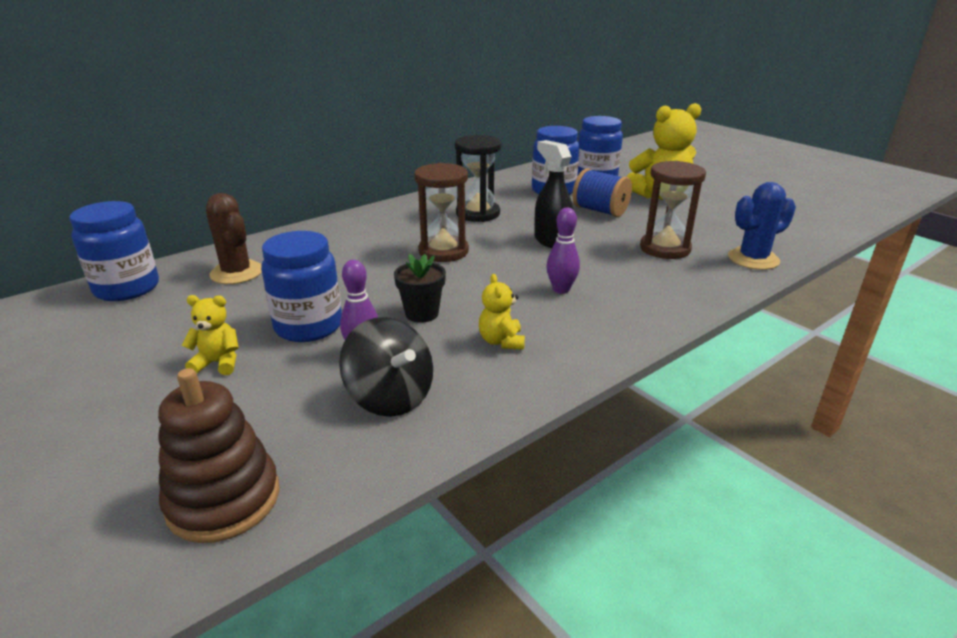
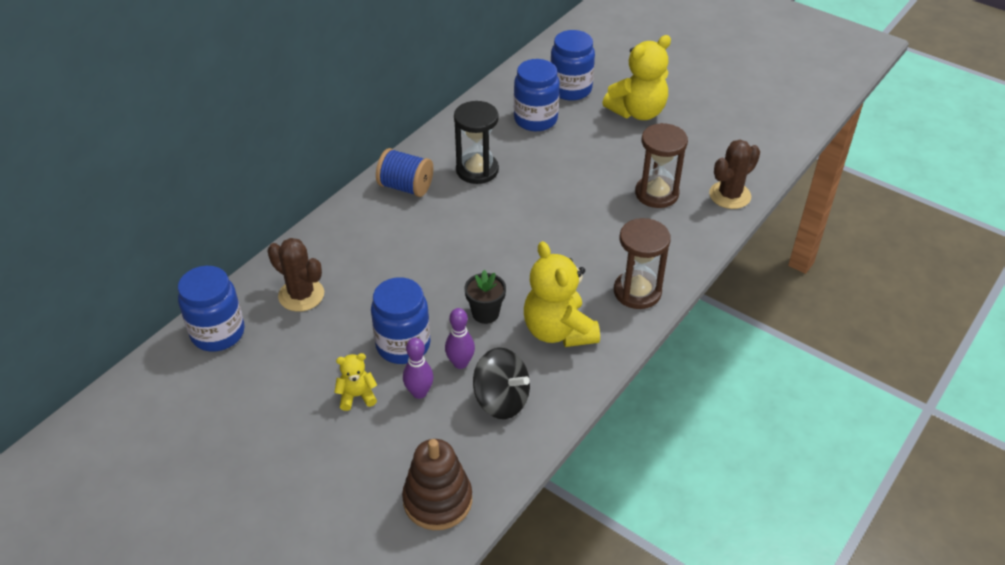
camera: 15 degrees left, 15 degrees up
brown hourglass [414,163,469,262] -> brown hourglass moved to [614,218,671,309]
yellow teddy bear [479,274,525,350] -> yellow teddy bear [524,241,600,347], size x2.02
black spray bottle [534,140,573,248] -> none
purple bowling pin [546,208,580,294] -> purple bowling pin moved to [403,338,434,399]
blue spool [572,168,632,217] -> blue spool moved to [376,148,433,197]
blue cactus [728,182,796,270] -> brown cactus [709,140,760,209]

